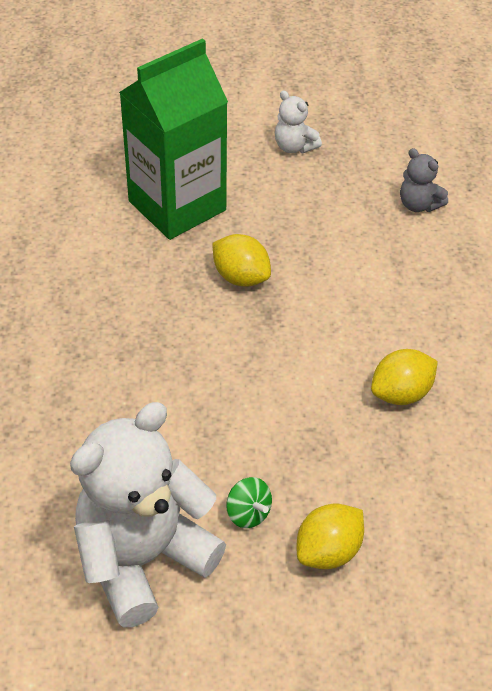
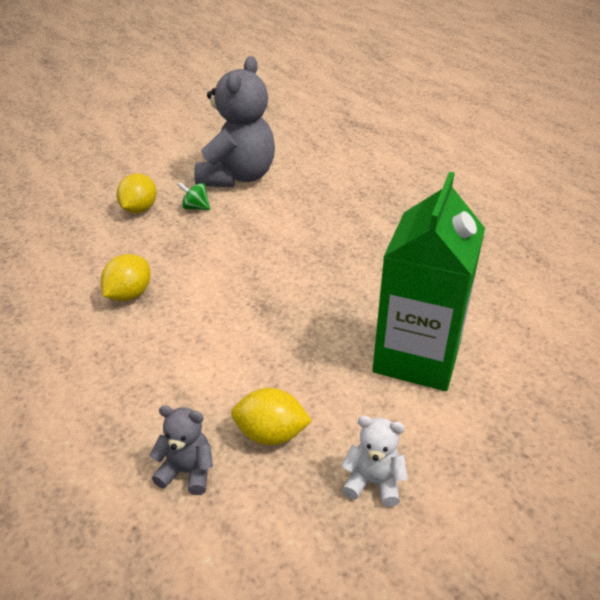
camera: 150 degrees right, 10 degrees down
white teddy bear [70,402,226,628] -> grey teddy bear [194,56,275,187]
yellow lemon [212,234,271,286] -> yellow lemon moved to [231,388,312,445]

